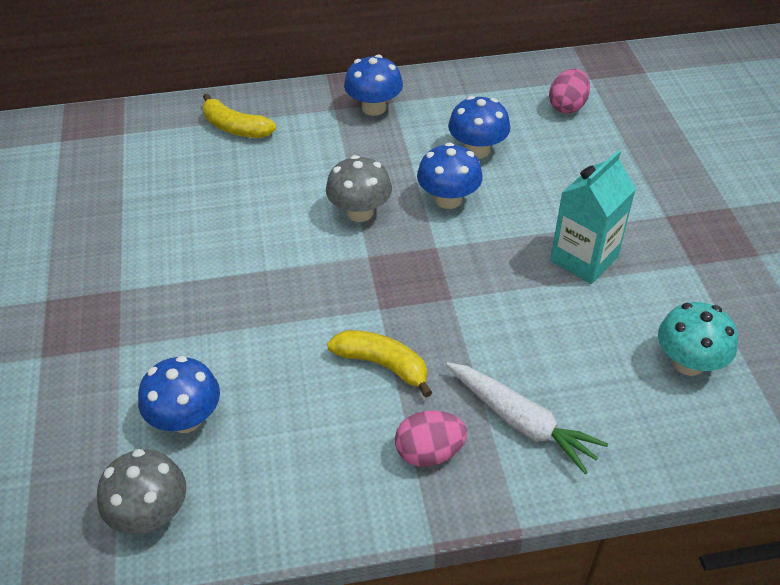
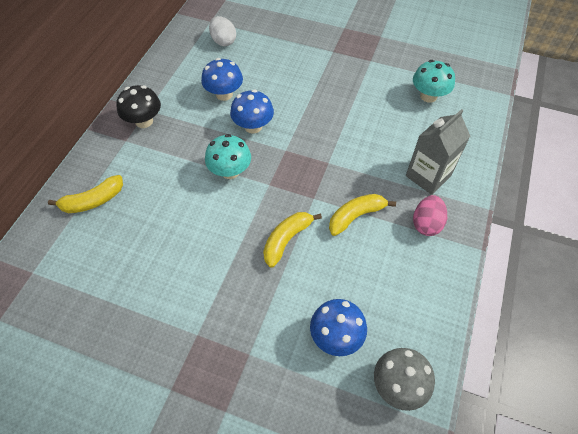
camera: 60 degrees left, 10 degrees up
grey mushroom [326,155,392,222] -> turquoise mushroom [205,134,251,179]
blue mushroom [344,55,403,116] -> black mushroom [116,85,161,128]
white carrot [446,362,608,474] -> grey carton [406,109,470,195]
pink egg [549,69,590,114] -> white egg [209,16,236,46]
turquoise carton [550,150,636,284] -> none
none -> yellow banana [263,212,322,268]

